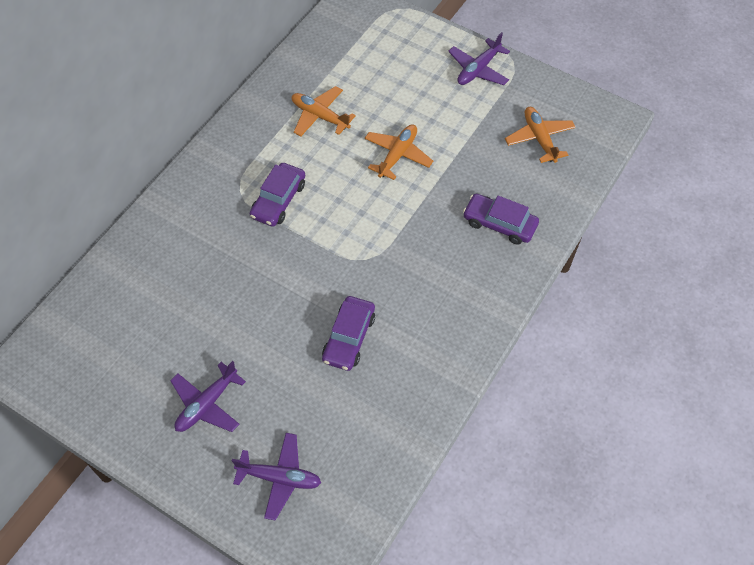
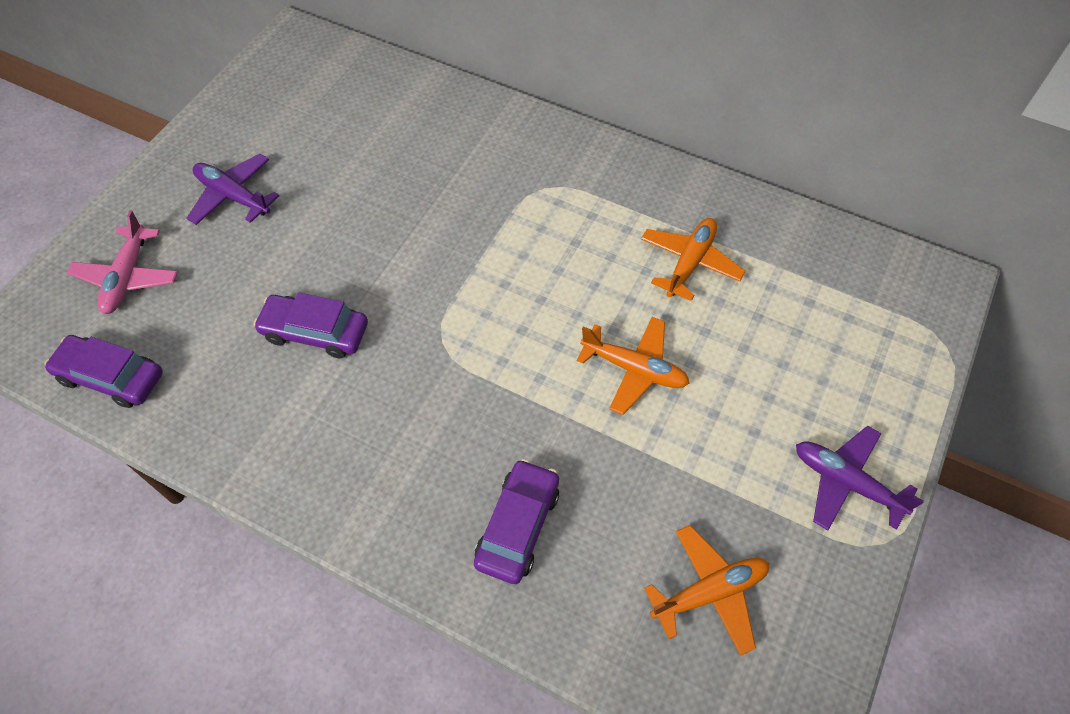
camera: 85 degrees right, 0 degrees up
purple plane [232,433,321,520] -> pink plane [67,210,178,314]
purple car [249,163,305,227] -> purple car moved to [44,335,163,408]

